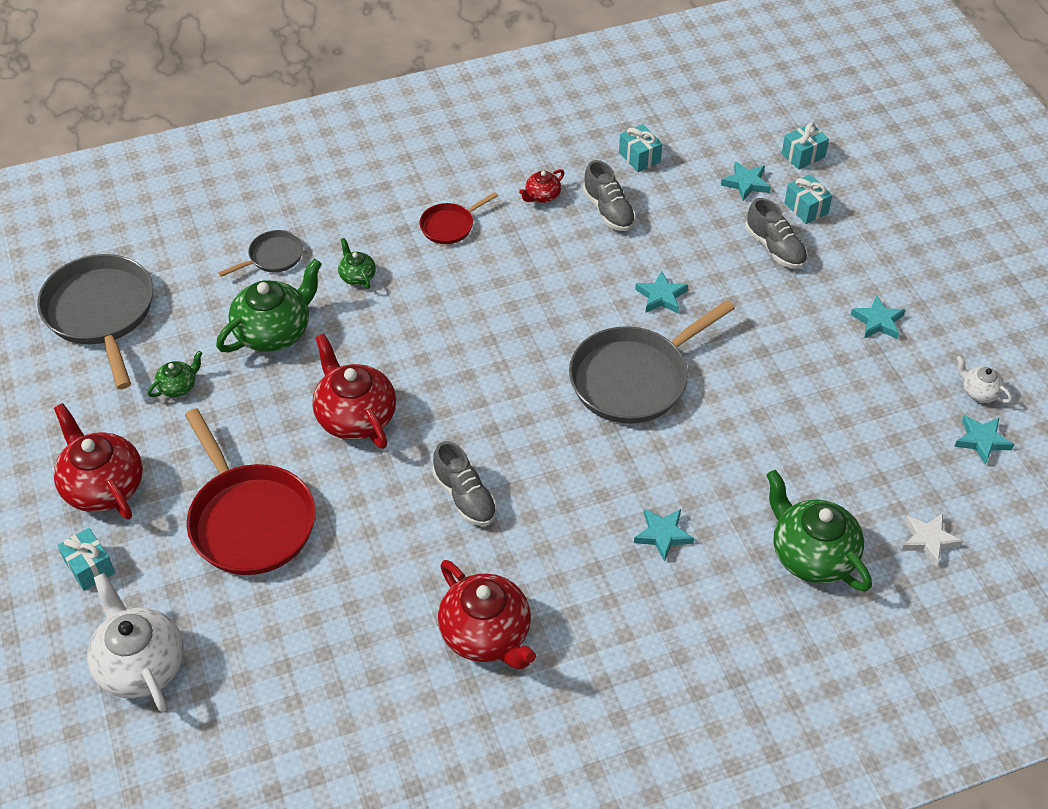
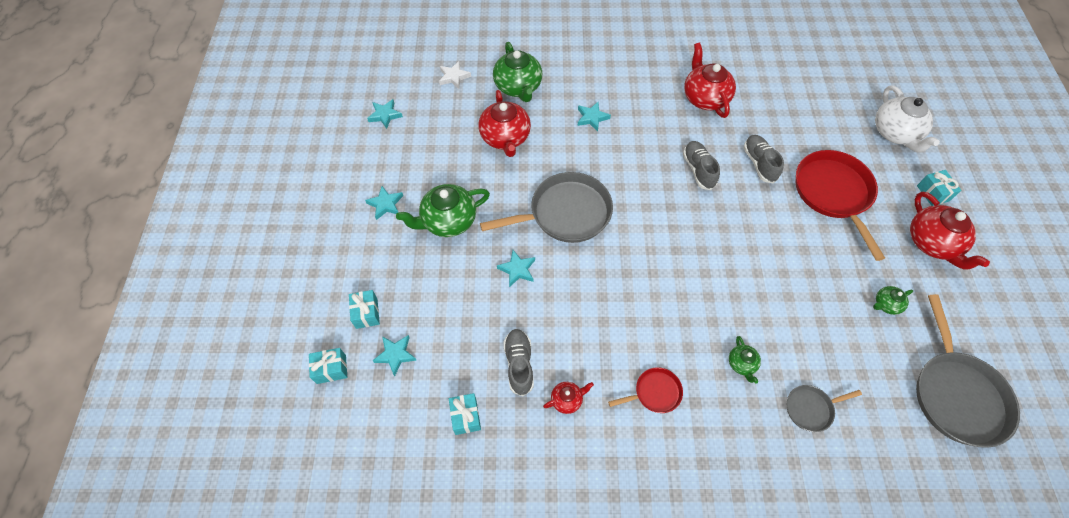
camera: 160 degrees left, 10 degrees up
green teapot [216,259,322,352] -> green teapot moved to [396,184,490,237]
red teapot [312,334,396,449] -> red teapot moved to [478,90,531,157]
grey shoe [745,198,808,269] -> grey shoe moved to [744,135,784,183]
white teapot [956,356,1012,403] -> none

